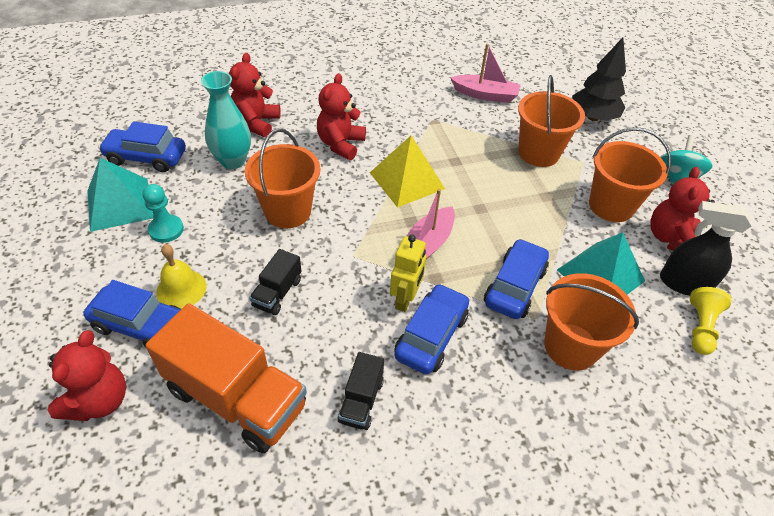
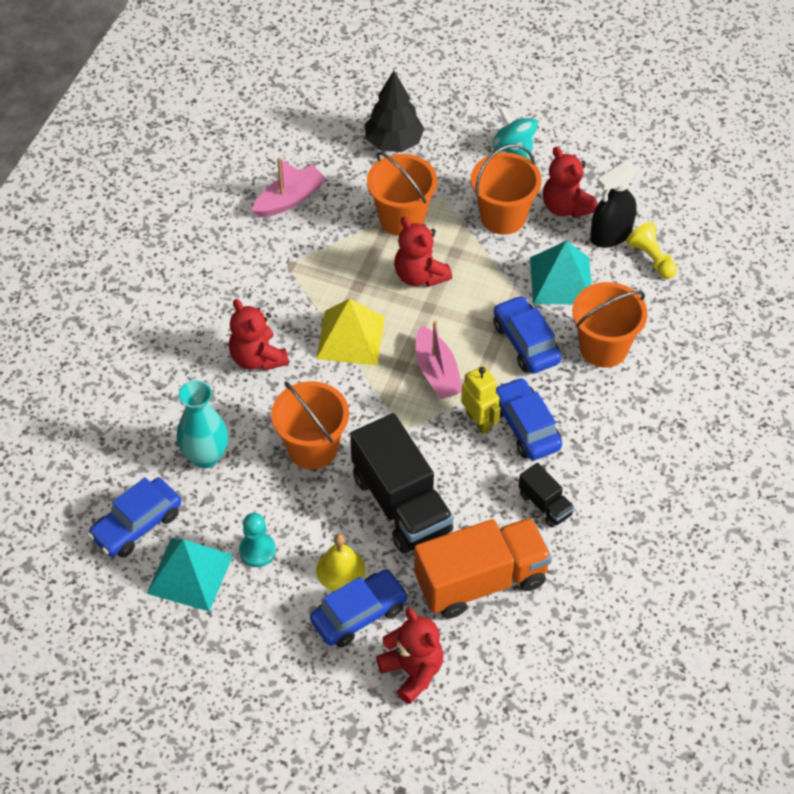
camera: 50 degrees left, 5 degrees up
red teddy bear [229,53,281,137] -> red teddy bear moved to [394,217,452,287]
black truck [249,249,301,315] -> black truck [350,413,453,554], size x2.11

